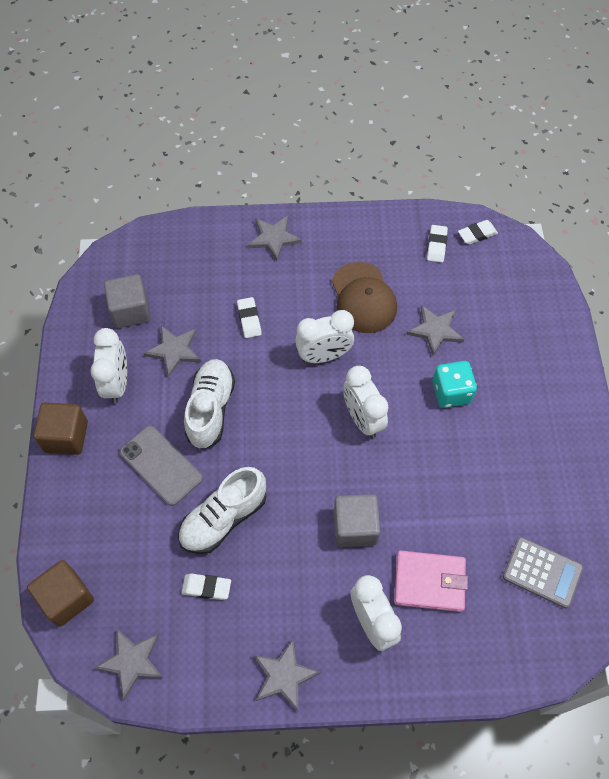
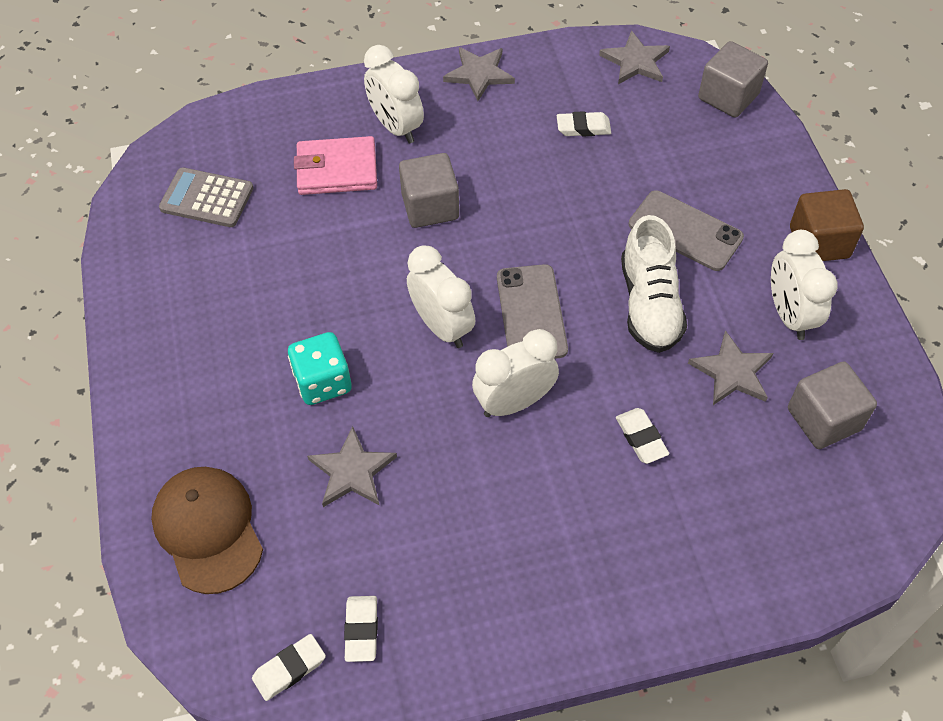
camera: 170 degrees right, 5 degrees down
brown cube [27,560,94,627] -> grey cube [698,41,768,118]
white shoe [178,467,266,554] -> none
grey star [248,216,302,261] -> none
brown cap [332,262,397,333] -> brown cap moved to [151,467,263,594]
none -> grey phone [497,264,568,359]

